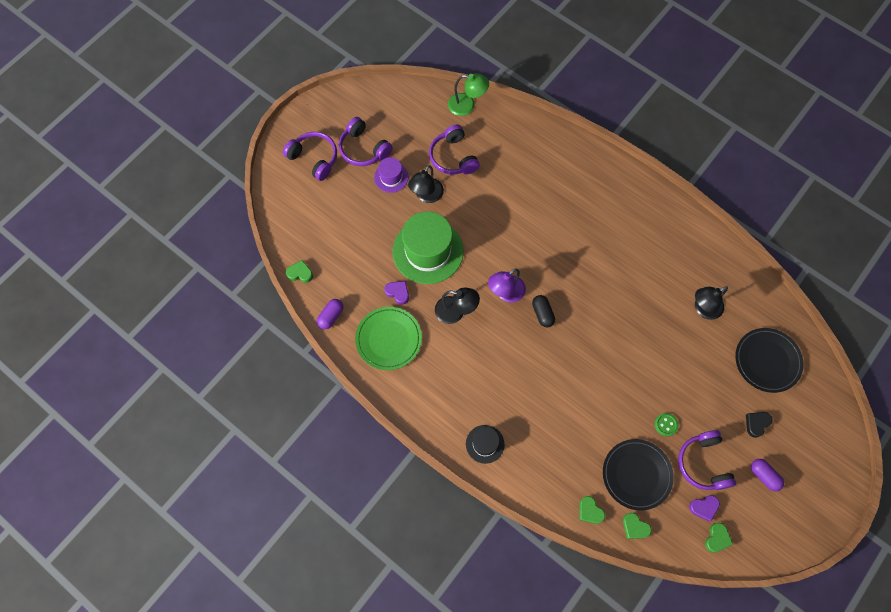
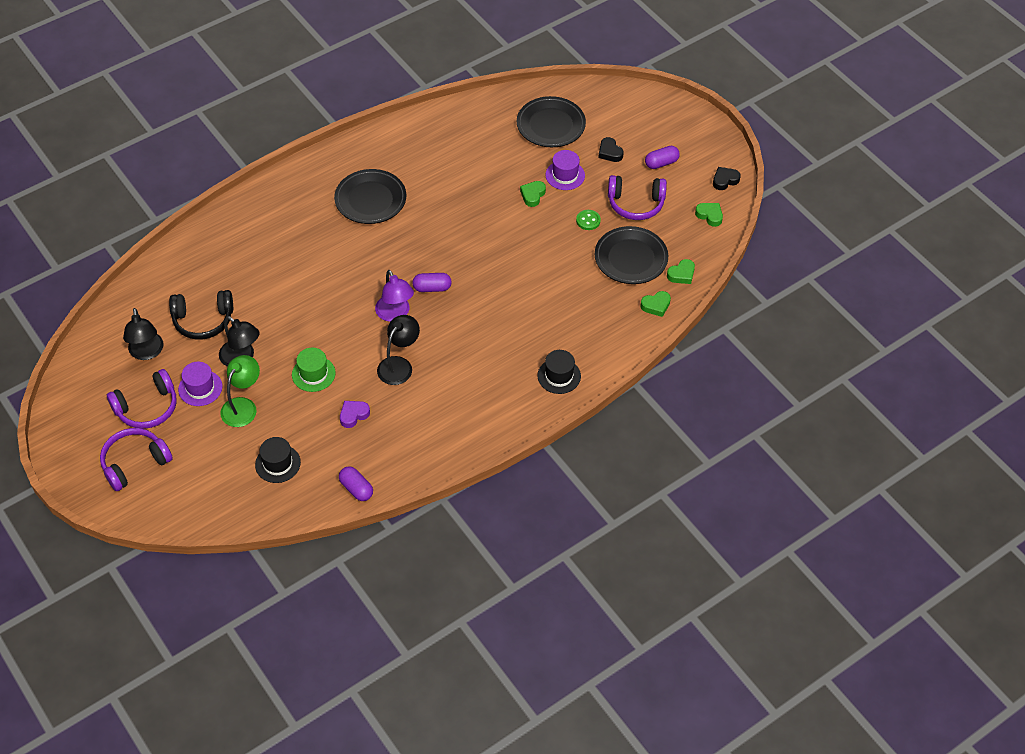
camera: 75 degrees left, 15 degrees down
green heart [286,260,313,283] -> green heart moved to [520,181,546,207]
green plate [355,307,422,370] -> none
green hat [392,211,464,284] -> green hat [292,347,336,392], size x0.50
purple headphones [429,125,480,174] -> black headphones [169,290,233,340]
green lamp [448,73,489,116] -> green lamp moved to [220,355,260,427]
black capsule [532,295,555,327] -> purple capsule [412,273,452,292]
purple heart [689,495,720,522] -> none
black lamp [695,286,728,320] -> black lamp moved to [123,308,163,360]
none -> black hat [255,437,301,483]
none -> black plate [334,169,406,224]
none -> purple hat [545,150,585,190]
none -> black heart [713,167,741,190]

